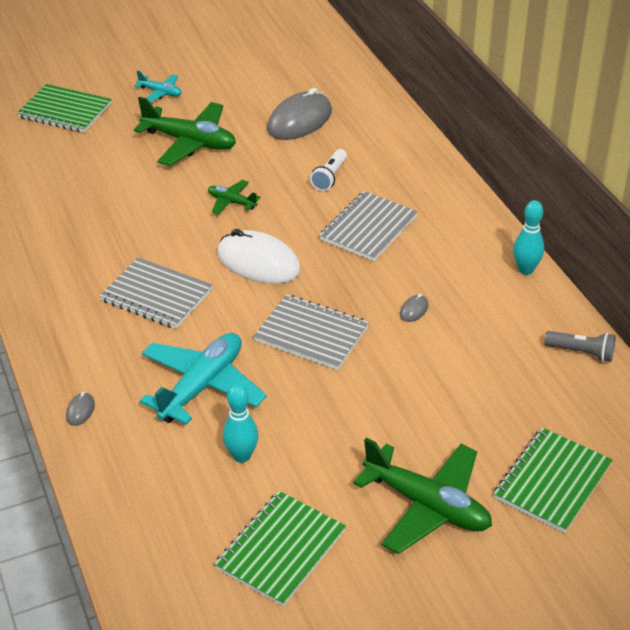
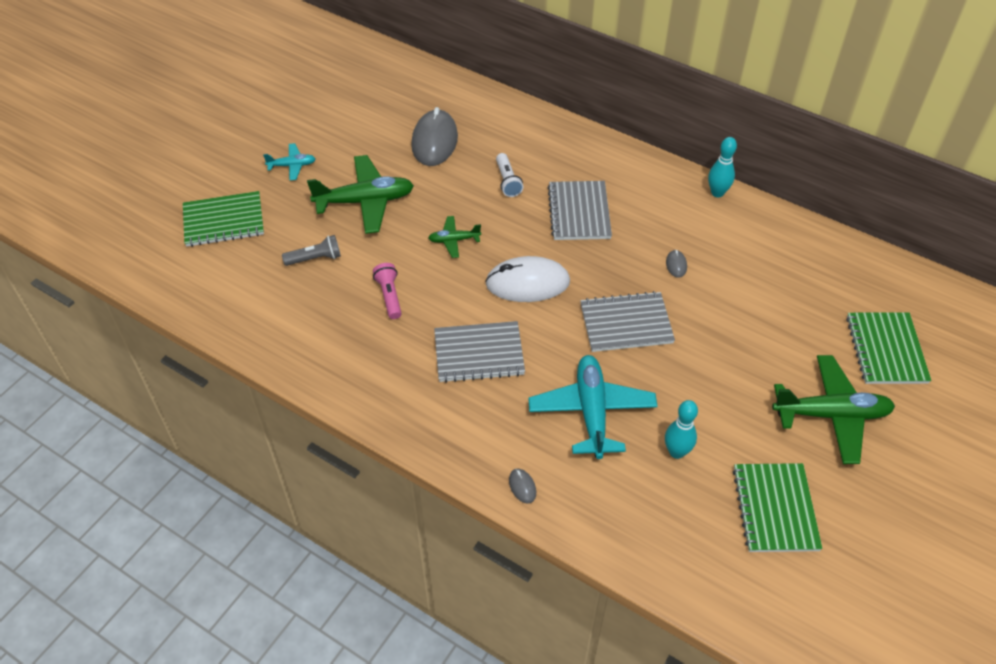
camera: 35 degrees left, 10 degrees up
grey flashlight [544,331,616,362] -> grey flashlight moved to [282,235,341,266]
none -> pink flashlight [373,263,401,319]

